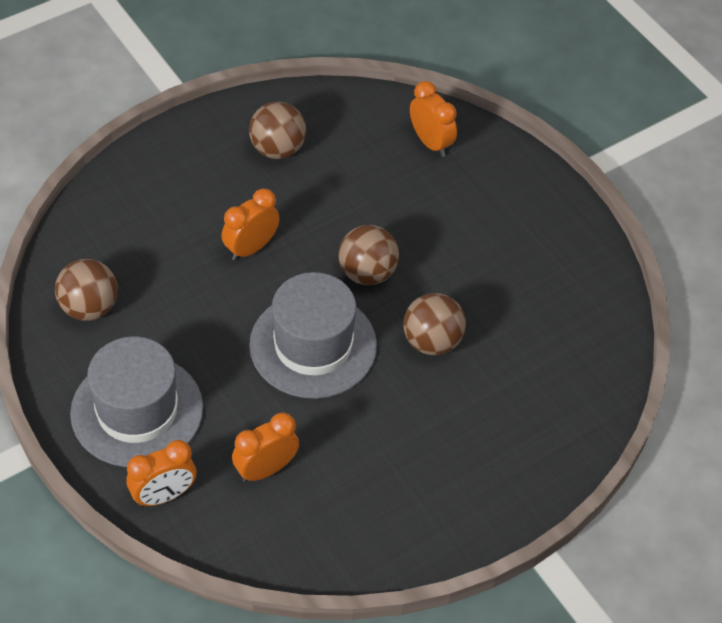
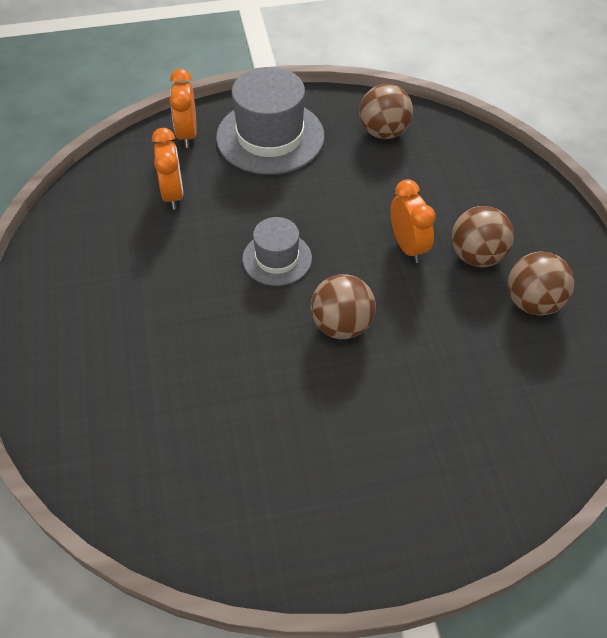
camera: 115 degrees right, 0 degrees up
grey hat [249,272,377,399] -> grey hat [242,217,312,286], size x0.57
brown ball [404,293,466,355] -> brown ball moved to [452,206,514,267]
orange clock [410,81,457,157] -> none

